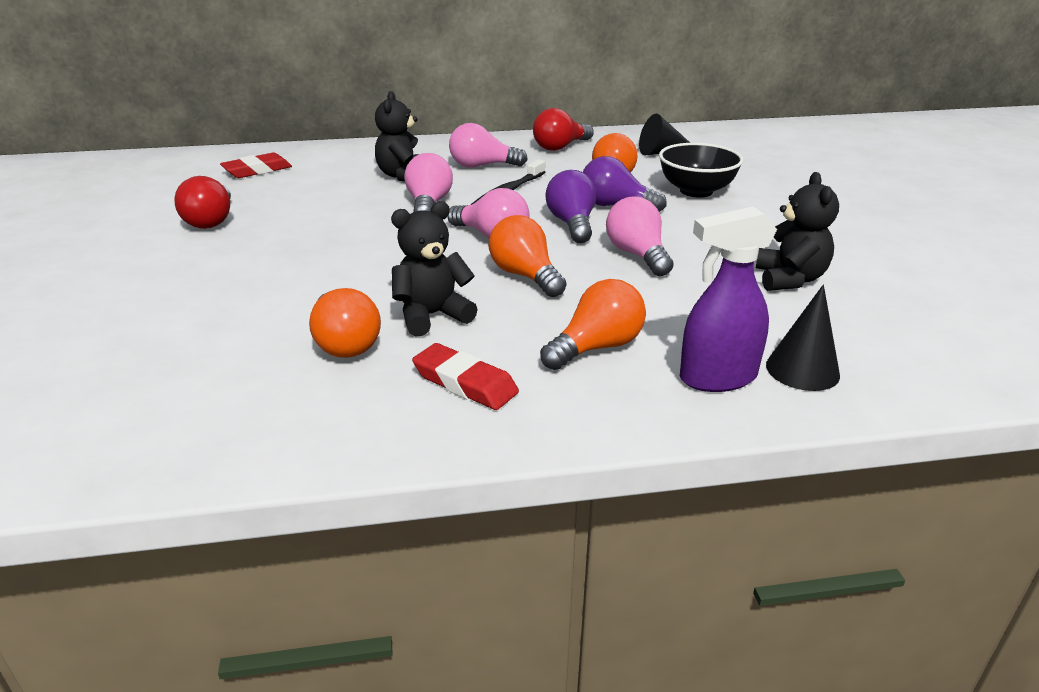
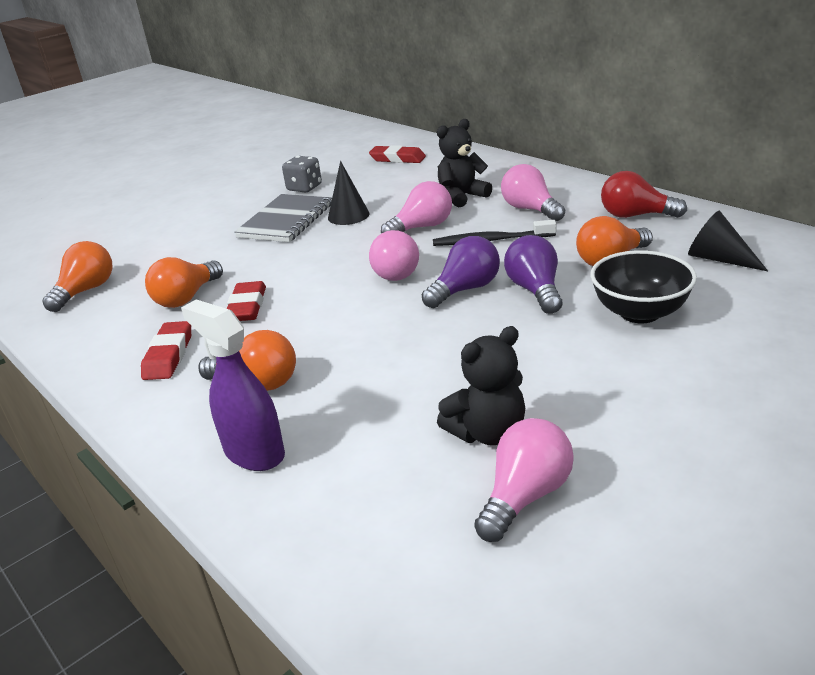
camera: 60 degrees right, 0 degrees up
red light bulb [174,176,231,229] -> grey dice [282,156,322,193]
black teddy bear [391,201,478,337] -> red eraser [227,281,266,321]
orange light bulb [489,215,566,297] -> orange light bulb moved to [42,241,112,312]
pink light bulb [606,197,673,276] -> pink light bulb moved to [474,418,574,542]
black cone [766,285,840,391] -> black cone moved to [328,161,370,225]
none -> grey notebook [234,194,332,242]

